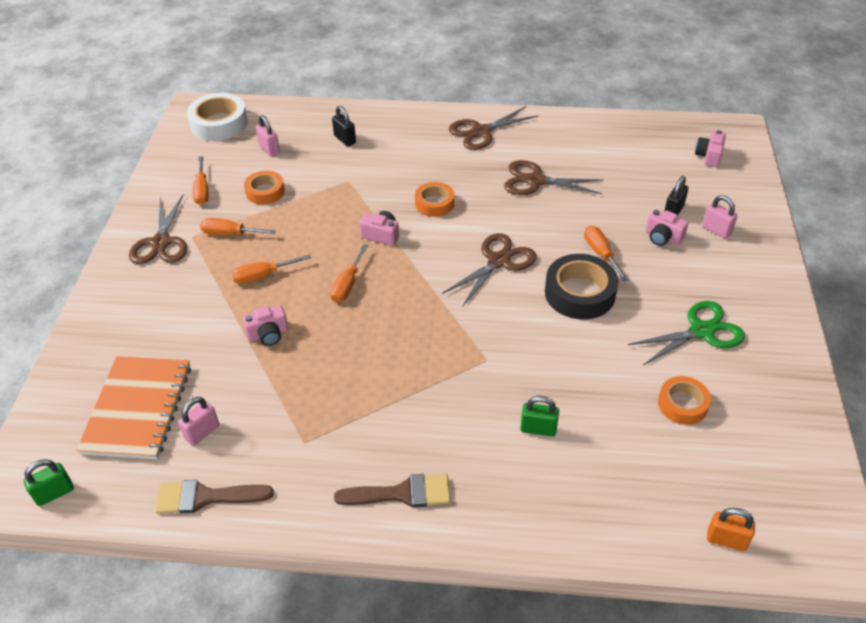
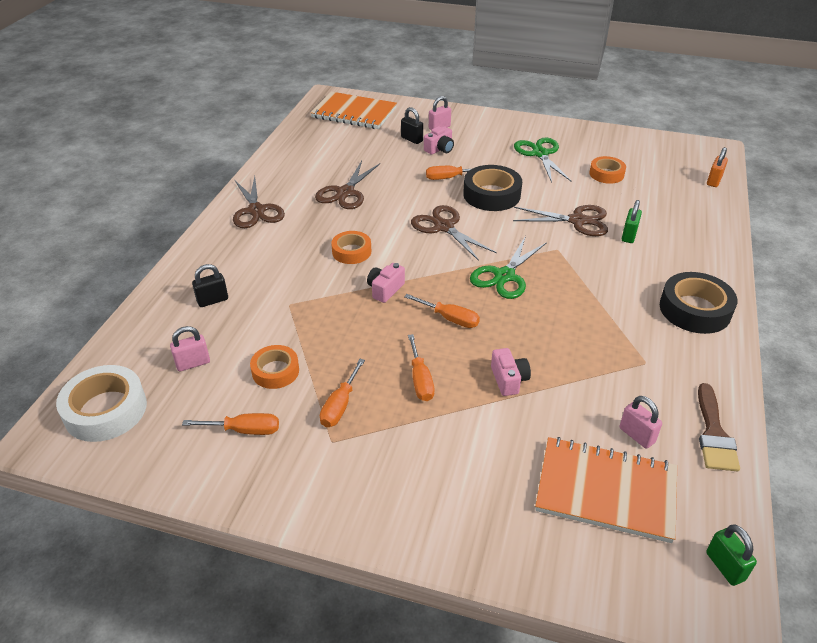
camera: 80 degrees left, 5 degrees down
brown scissors [129,195,187,264] -> brown scissors moved to [513,205,608,236]
brown brush [334,474,450,508] -> black tape [660,272,737,334]
pink camera [695,130,726,167] -> orange notebook [310,92,397,129]
none -> green scissors [470,236,547,299]

